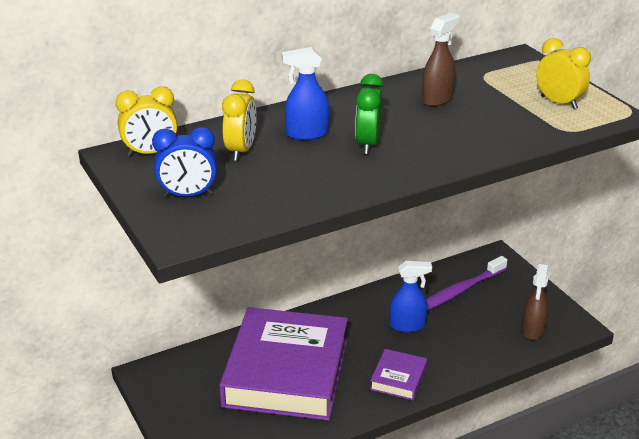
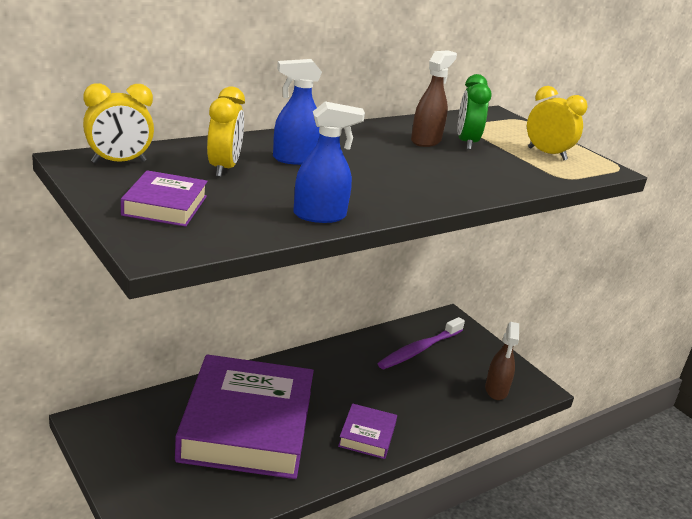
camera: 10 degrees left, 5 degrees down
blue clock [152,127,217,197] -> purple book [121,170,208,227]
green clock [355,74,384,154] -> green clock moved to [458,74,492,150]
blue spray bottle [390,261,432,332] -> blue spray bottle moved to [293,101,365,223]

